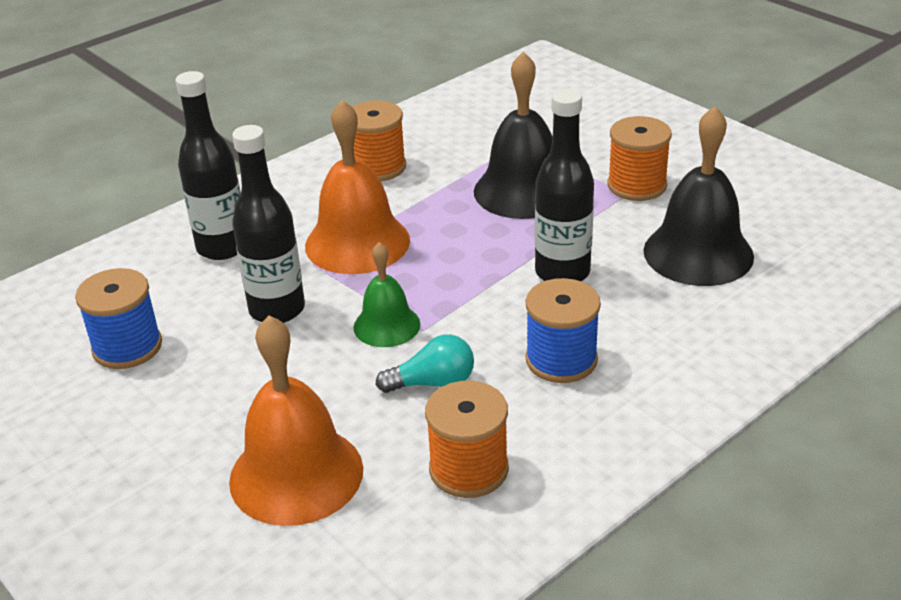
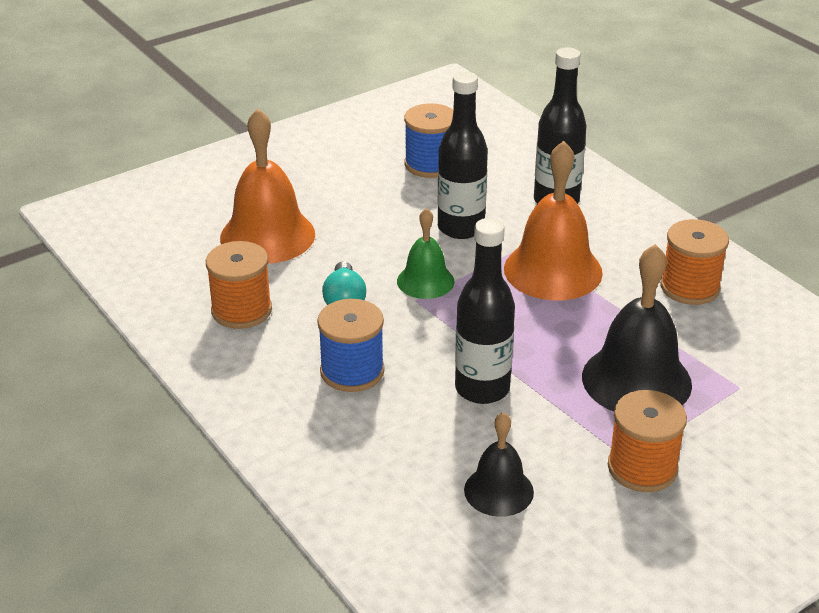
camera: 95 degrees right, 0 degrees up
black bell [644,106,754,286] -> black bell [464,412,534,517], size x0.58

